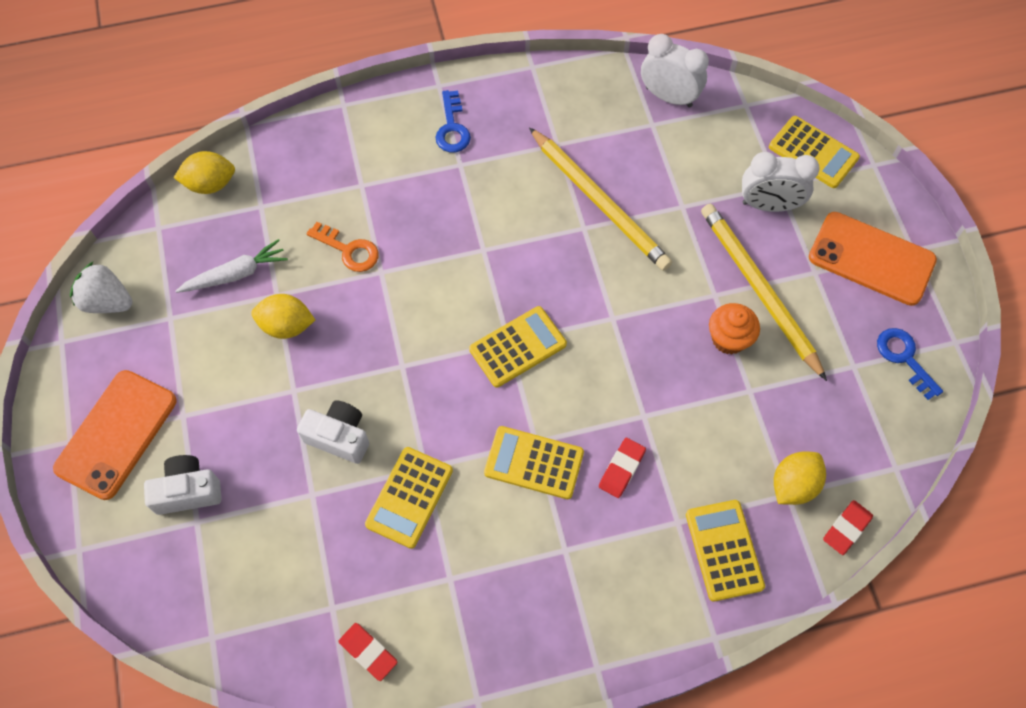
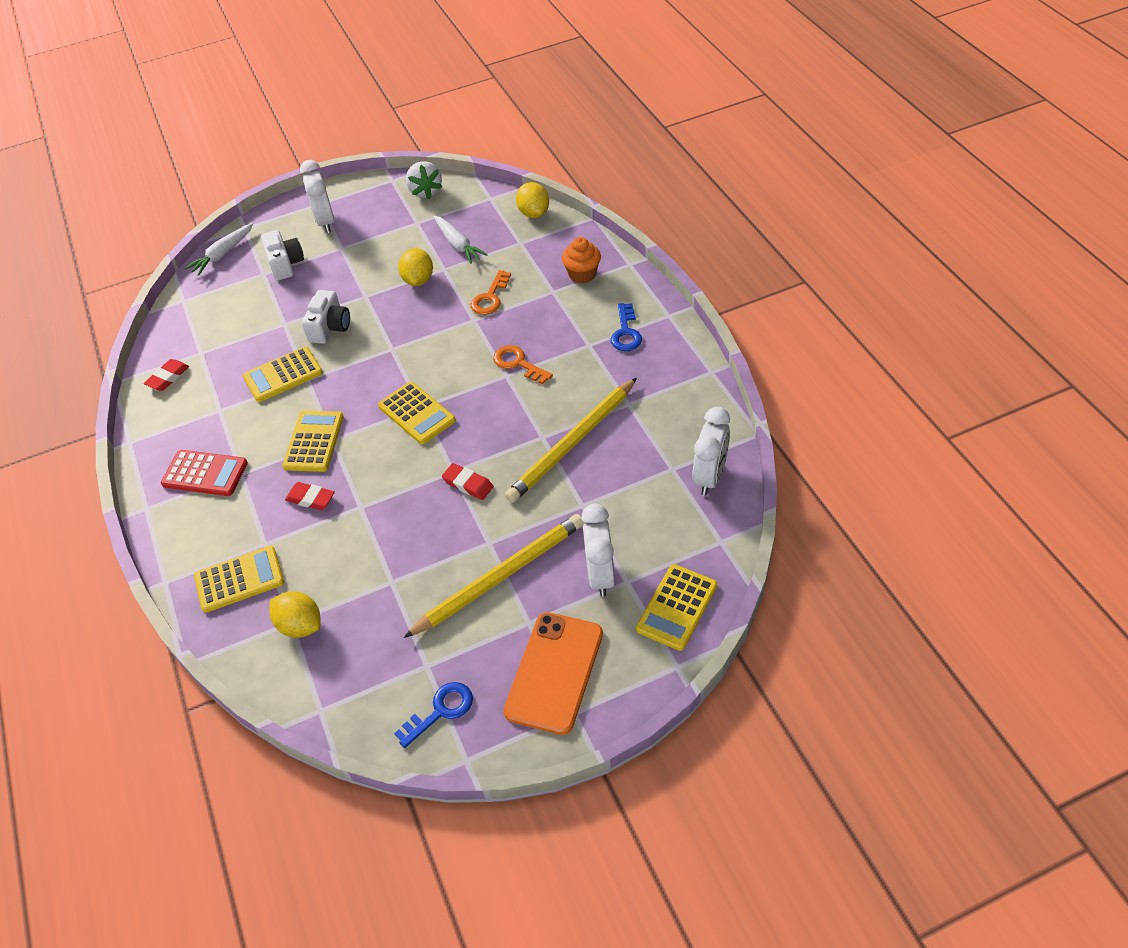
camera: 85 degrees right, 15 degrees down
orange phone [53,370,177,500] -> white clock [300,160,334,233]
white strawberry [70,261,132,313] -> white strawberry turned 150 degrees clockwise [406,161,442,199]
yellow calculator [365,447,453,549] -> yellow calculator turned 45 degrees counterclockwise [243,347,323,402]
blue key [435,90,471,153] -> blue key turned 75 degrees counterclockwise [611,303,642,351]
orange cupcake [709,303,760,355] -> orange cupcake moved to [562,237,601,284]
red eraser [823,500,873,555] -> red eraser moved to [442,463,494,500]
none -> red calculator [161,450,248,496]
none -> white carrot [185,223,253,276]
none -> orange key [493,345,553,384]

